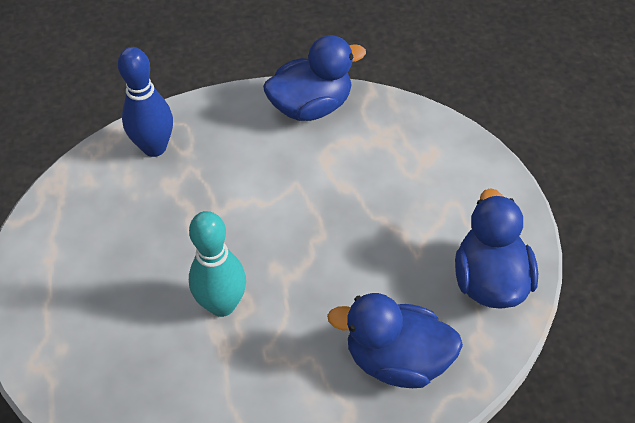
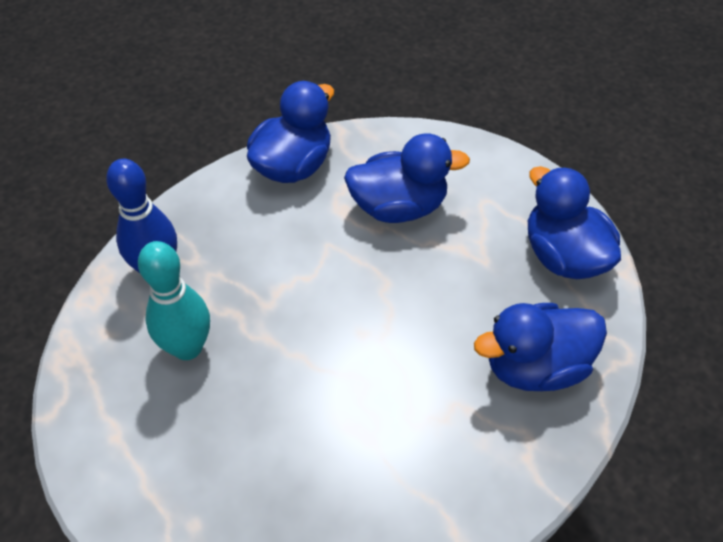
camera: 30 degrees left, 0 degrees up
turquoise bowling pin [189,211,246,317] -> turquoise bowling pin moved to [138,241,210,360]
none -> blue duck [344,133,470,223]

